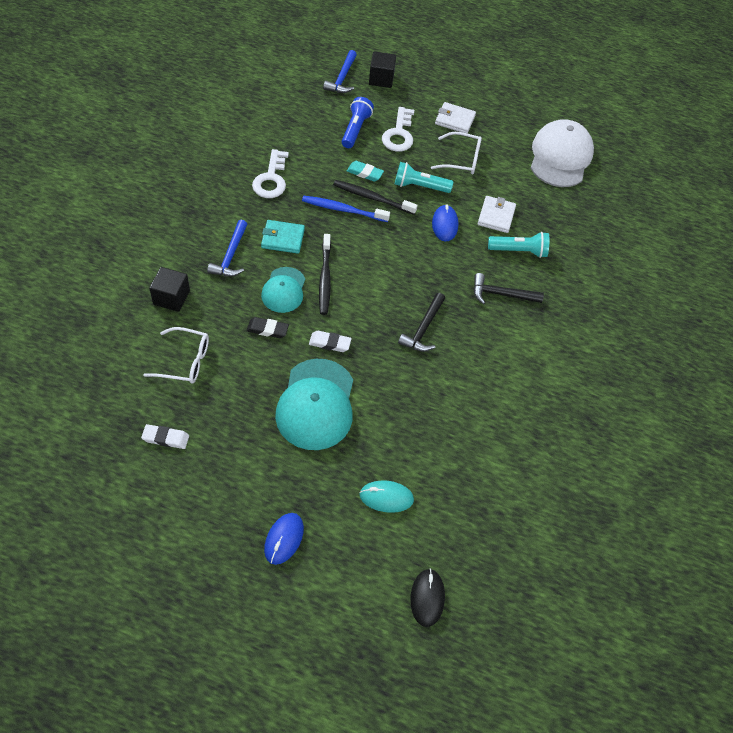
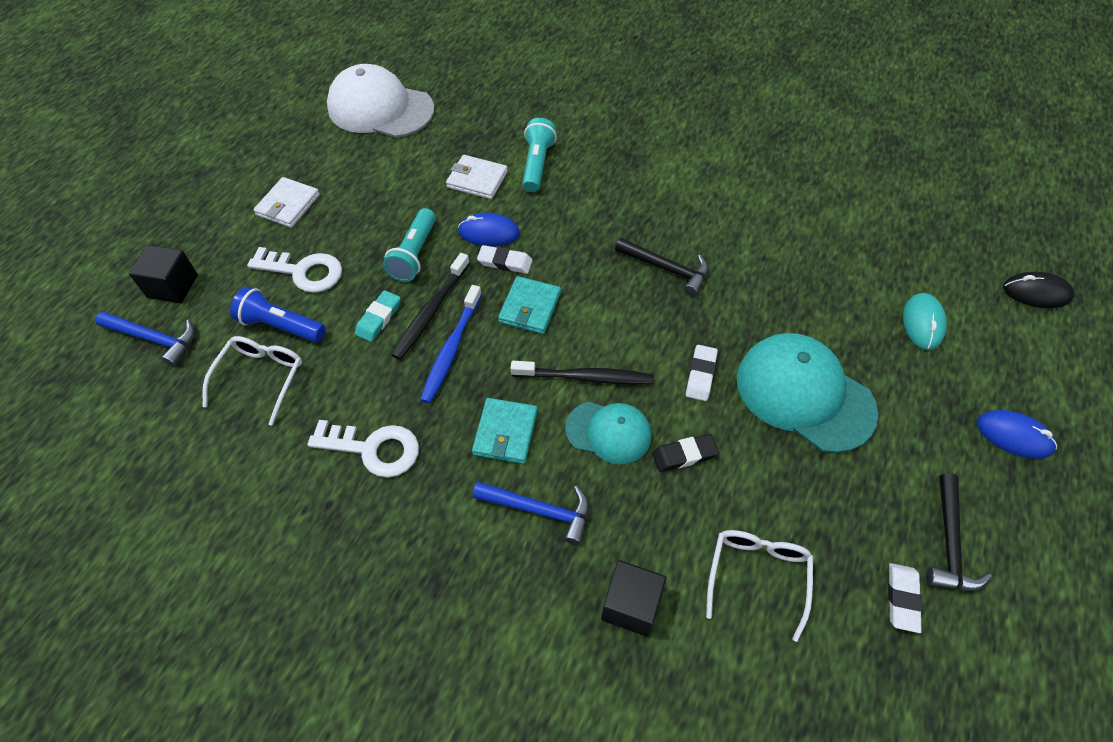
camera: 80 degrees left, 0 degrees up
black eraser [247,317,289,338] -> black eraser turned 60 degrees clockwise [652,434,719,472]
turquoise cap [275,359,353,450] -> turquoise cap turned 150 degrees counterclockwise [737,333,878,453]
white glasses [431,132,482,174] -> white glasses moved to [202,336,302,426]
black hammer [474,273,544,304] -> black hammer moved to [926,473,992,591]
none -> white eraser [477,245,533,274]
none -> turquoise wallet [498,276,561,334]

